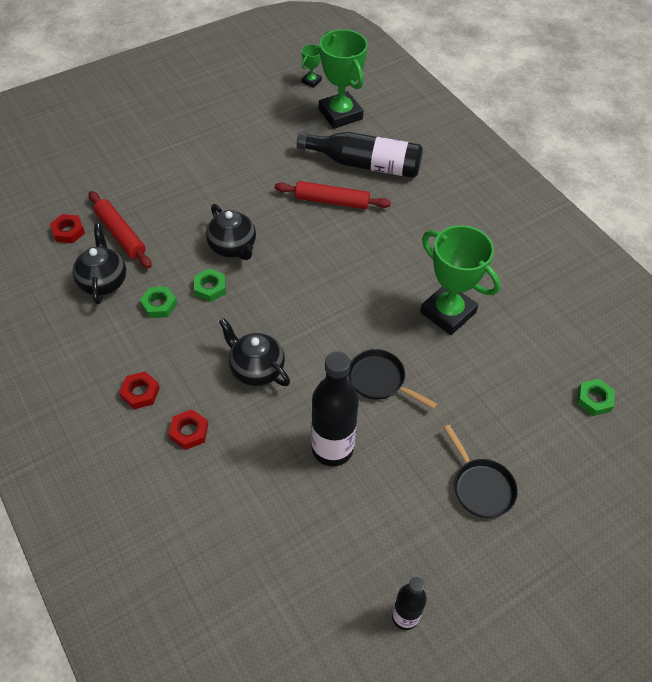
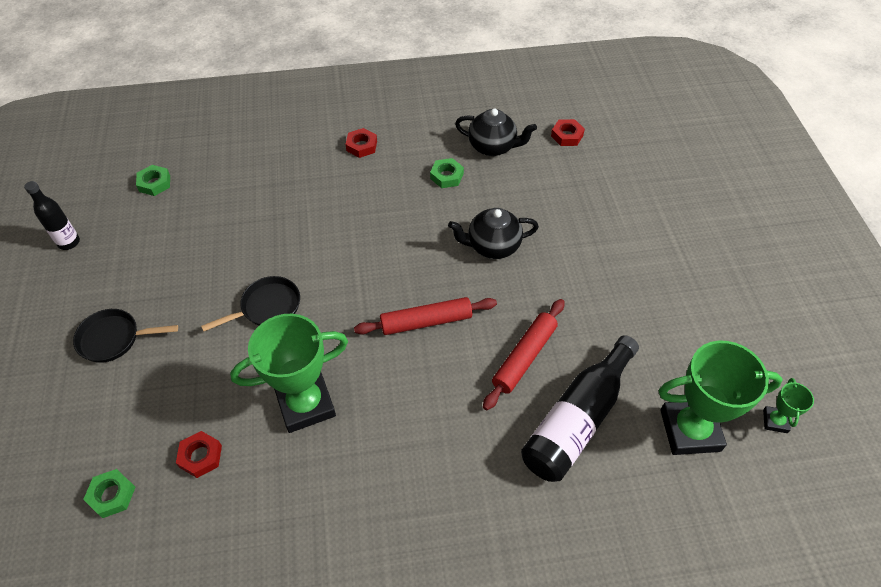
camera: 115 degrees right, 0 degrees up
red rolling pin [89,191,152,268] -> red rolling pin moved to [354,297,497,335]
red nut [169,409,208,450] -> red nut moved to [176,431,222,478]
green nut [194,268,226,302] -> green nut moved to [136,165,170,196]
black teapot [219,318,290,386] -> none
green trophy [301,44,322,88] -> green trophy turned 45 degrees clockwise [763,378,814,433]
black bottle [311,351,359,466] -> none

